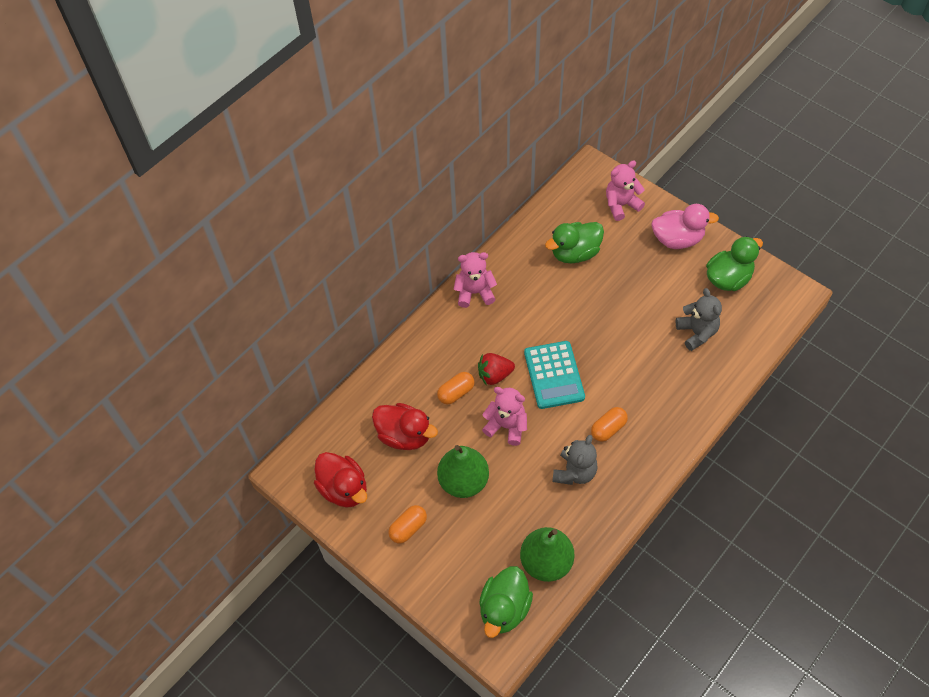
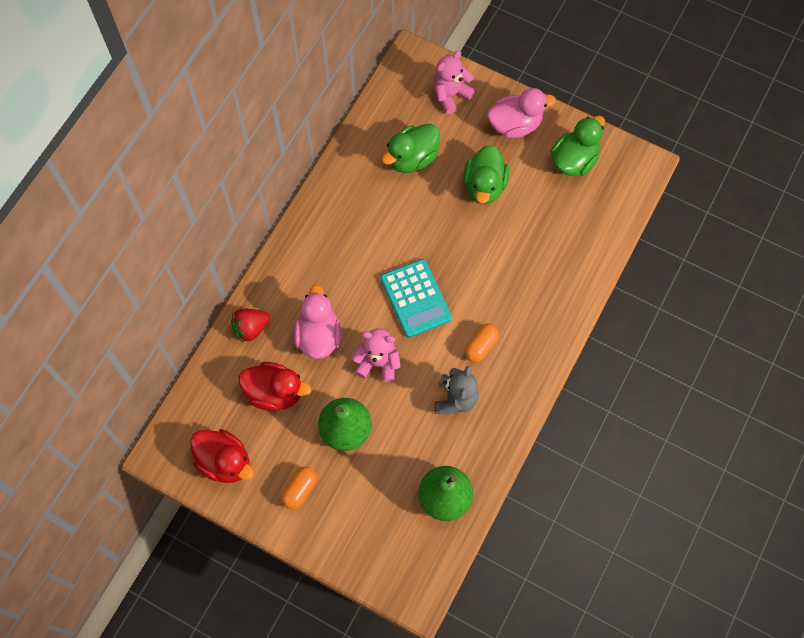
camera: 15 degrees left, 10 degrees up
orange capsule [437,372,475,405] -> pink duck [294,285,342,359]
pink teddy bear [454,252,497,308] -> none
red strawberry [478,353,515,386] -> red strawberry moved to [231,309,270,343]
green duck [479,566,533,638] -> green duck moved to [463,145,509,204]
grey teddy bear [676,288,722,351] -> none

